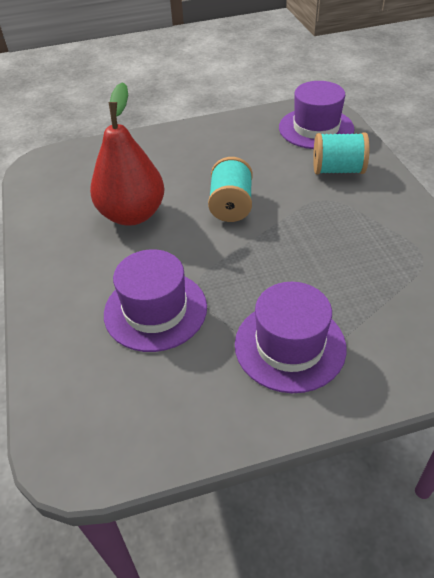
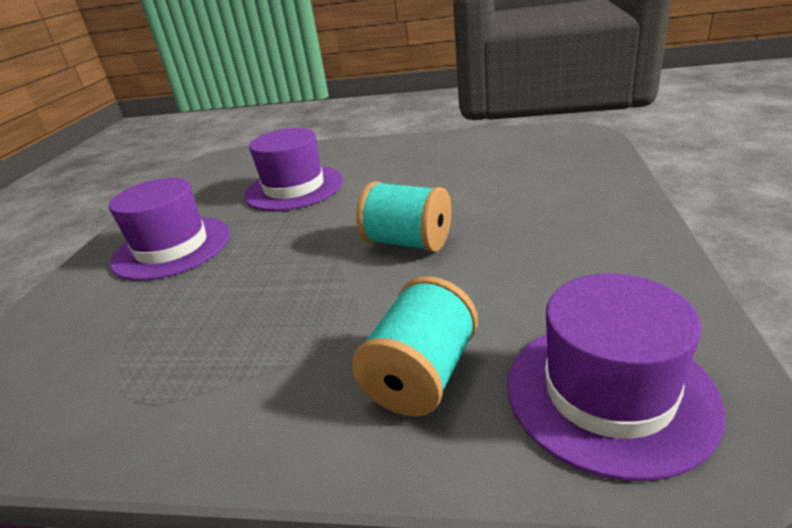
camera: 115 degrees right, 15 degrees down
red pear [90,82,164,226] -> none

